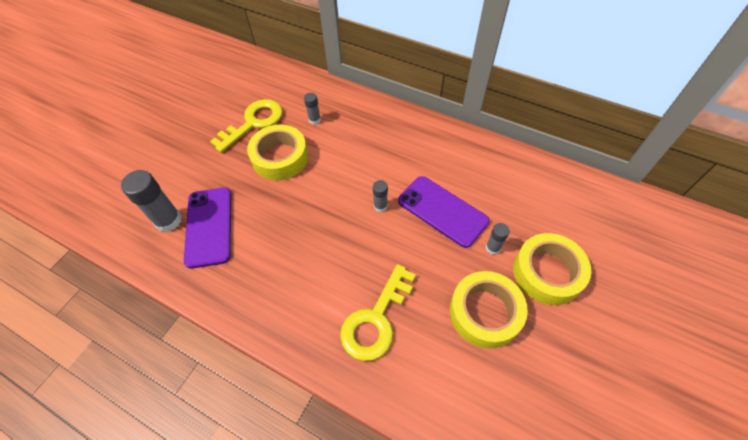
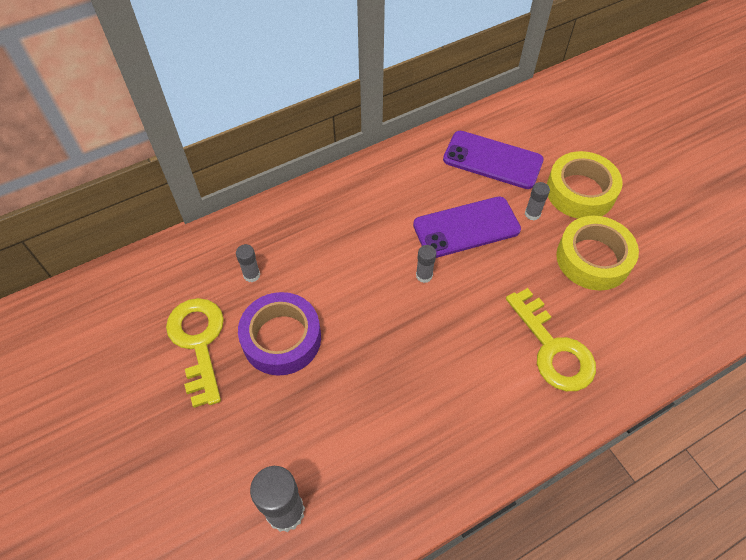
camera: 60 degrees left, 0 degrees up
purple phone [184,187,231,269] -> purple phone moved to [443,131,544,189]
yellow tape [247,125,308,180] -> purple tape [238,292,321,376]

